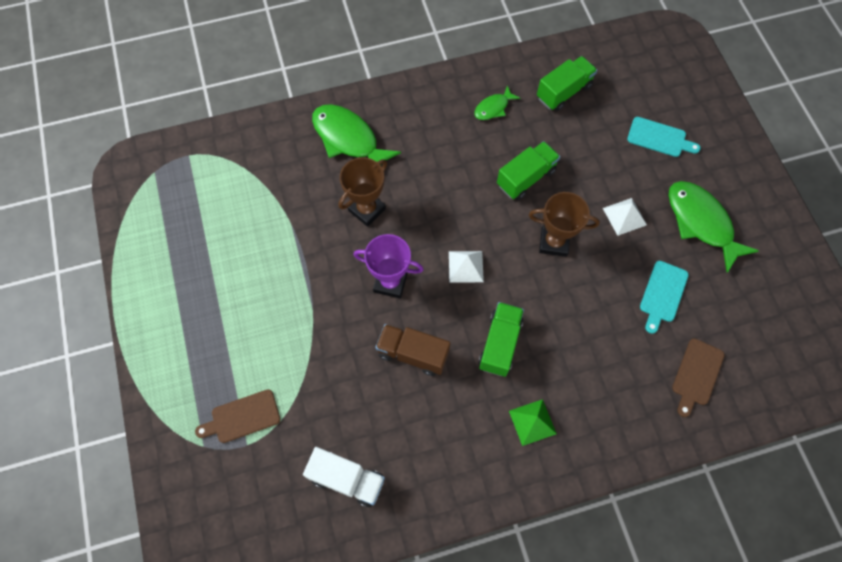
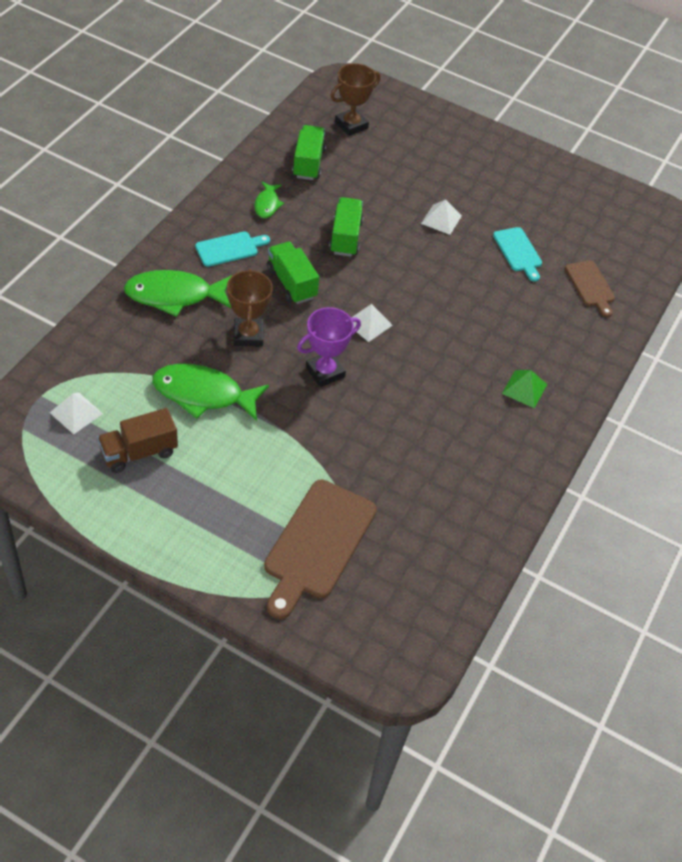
camera: 50 degrees left, 15 degrees down
brown cutting board [195,389,280,443] -> brown cutting board [264,480,377,619], size x1.81
white truck [303,447,385,507] -> none
brown truck [376,324,451,376] -> brown truck moved to [97,408,178,473]
green truck [479,302,524,377] -> green truck moved to [267,242,319,304]
brown trophy [529,192,600,257] -> brown trophy moved to [330,63,380,136]
turquoise cutting board [627,117,701,157] -> turquoise cutting board moved to [195,232,270,267]
green fish [668,181,759,273] -> green fish moved to [152,364,269,421]
none -> white pyramid [49,392,103,434]

